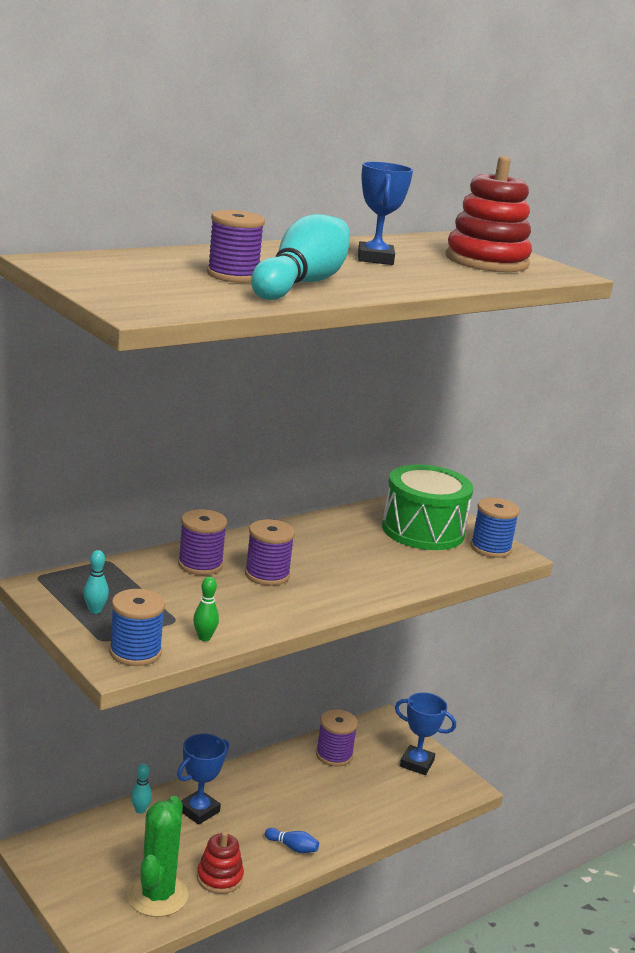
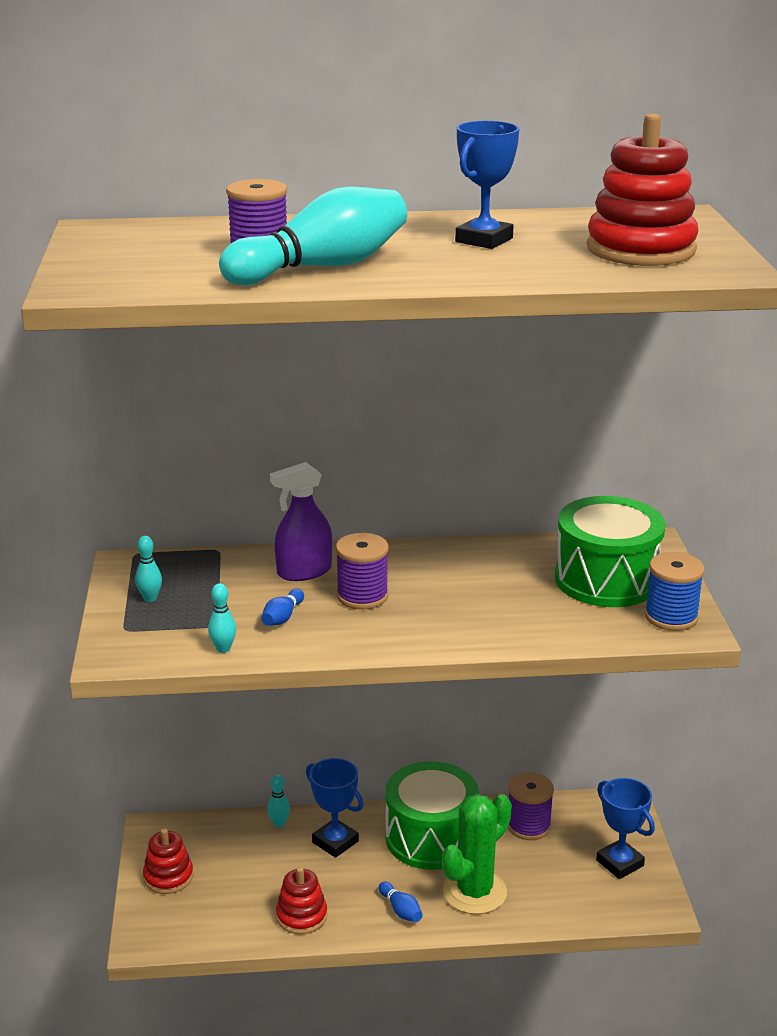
camera: 35 degrees right, 5 degrees up
blue spool [109,589,165,666] -> none
green cactus [127,796,188,917] -> green cactus moved to [442,794,512,914]
blue trophy [177,733,229,825] -> blue trophy turned 60 degrees clockwise [306,758,363,858]
purple spool [178,509,227,575] -> purple spray bottle [270,462,332,581]
green bowling pin [193,577,219,641] -> turquoise bowling pin [208,583,236,653]
none -> red stacking toy [143,828,194,894]
none -> blue bowling pin [261,589,304,626]
none -> green drum [385,761,479,870]

